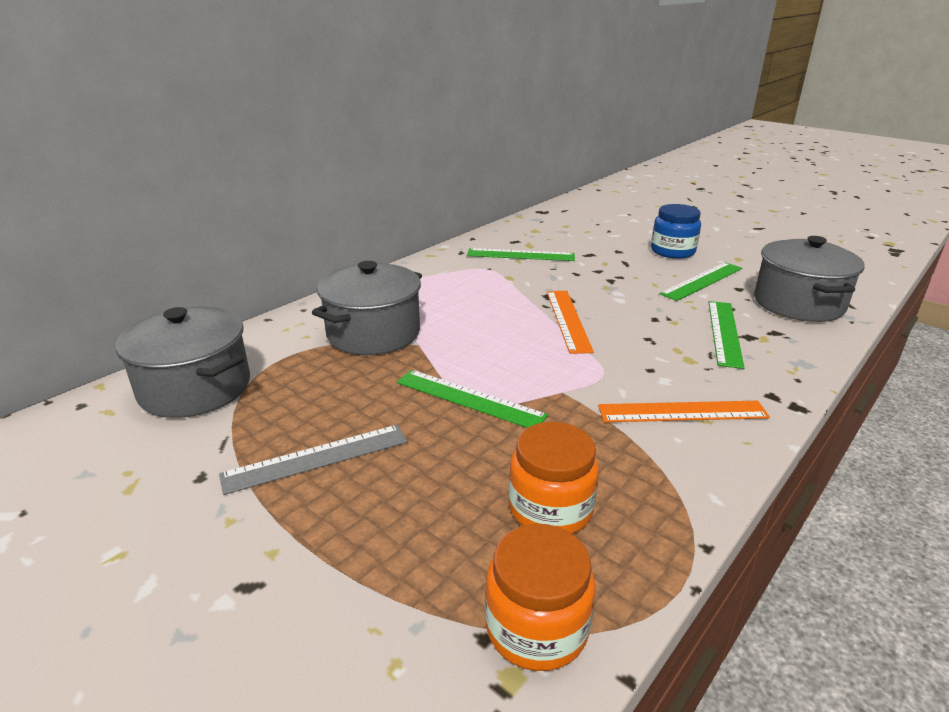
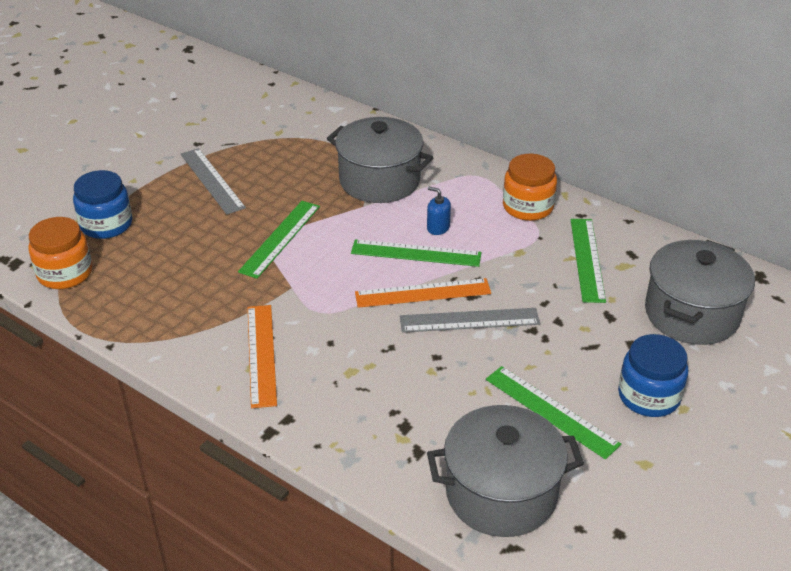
camera: 85 degrees right, 10 degrees up
grey pot [116,306,250,418] -> grey pot moved to [645,240,755,345]
orange jar [509,422,599,534] -> orange jar moved to [503,154,557,221]
green ruler [709,301,745,369] -> green ruler moved to [351,239,481,267]
none -> blue jar [73,170,132,239]
none -> grey ruler [400,308,540,333]
none -> blue soap dispenser [427,187,451,235]

